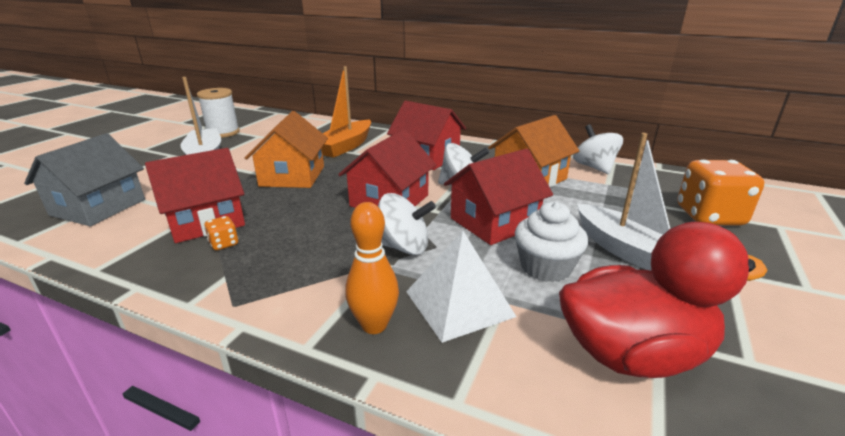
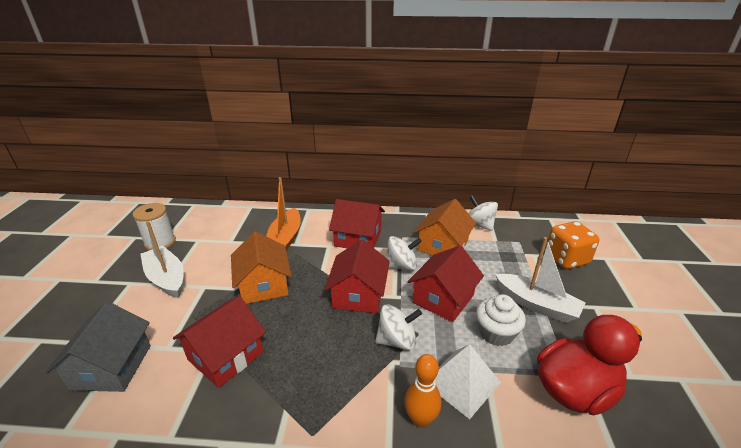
camera: 20 degrees left, 5 degrees up
orange dice [204,216,239,250] -> none

